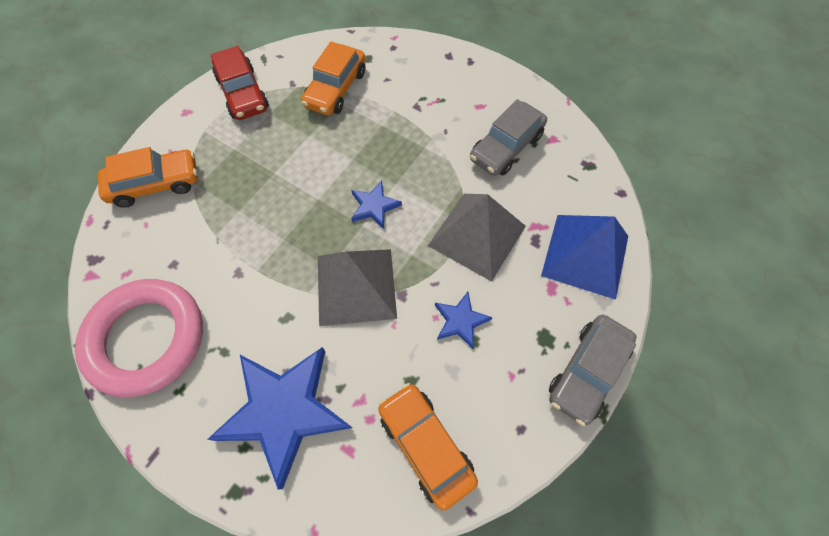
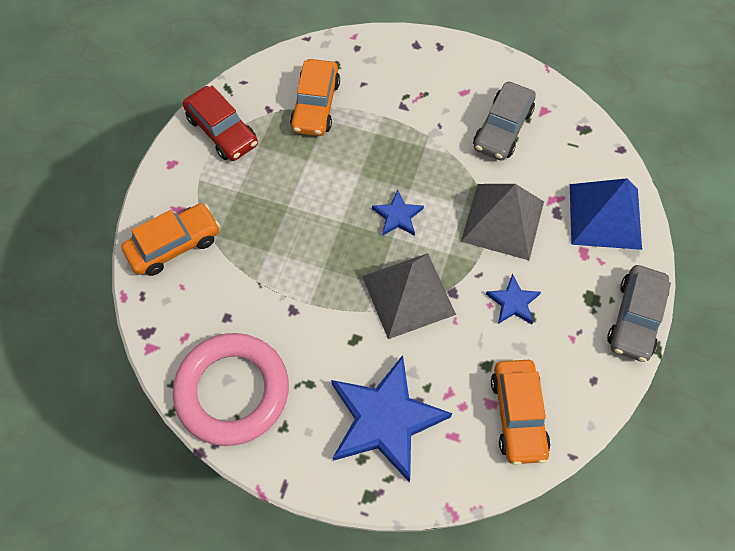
camera: 15 degrees left, 0 degrees up
orange car [378,383,478,511] -> orange car turned 135 degrees counterclockwise [491,360,551,465]

